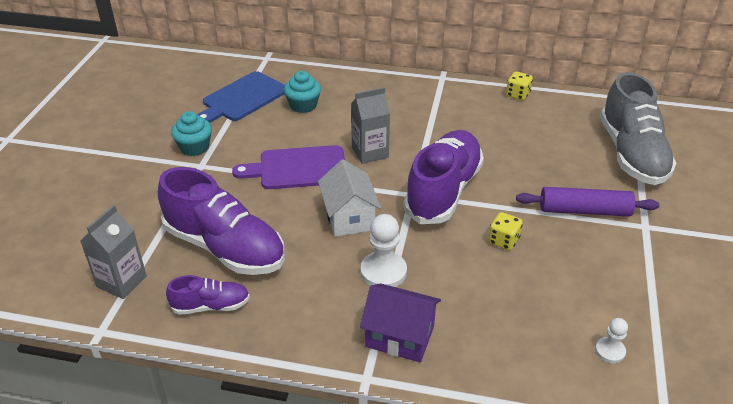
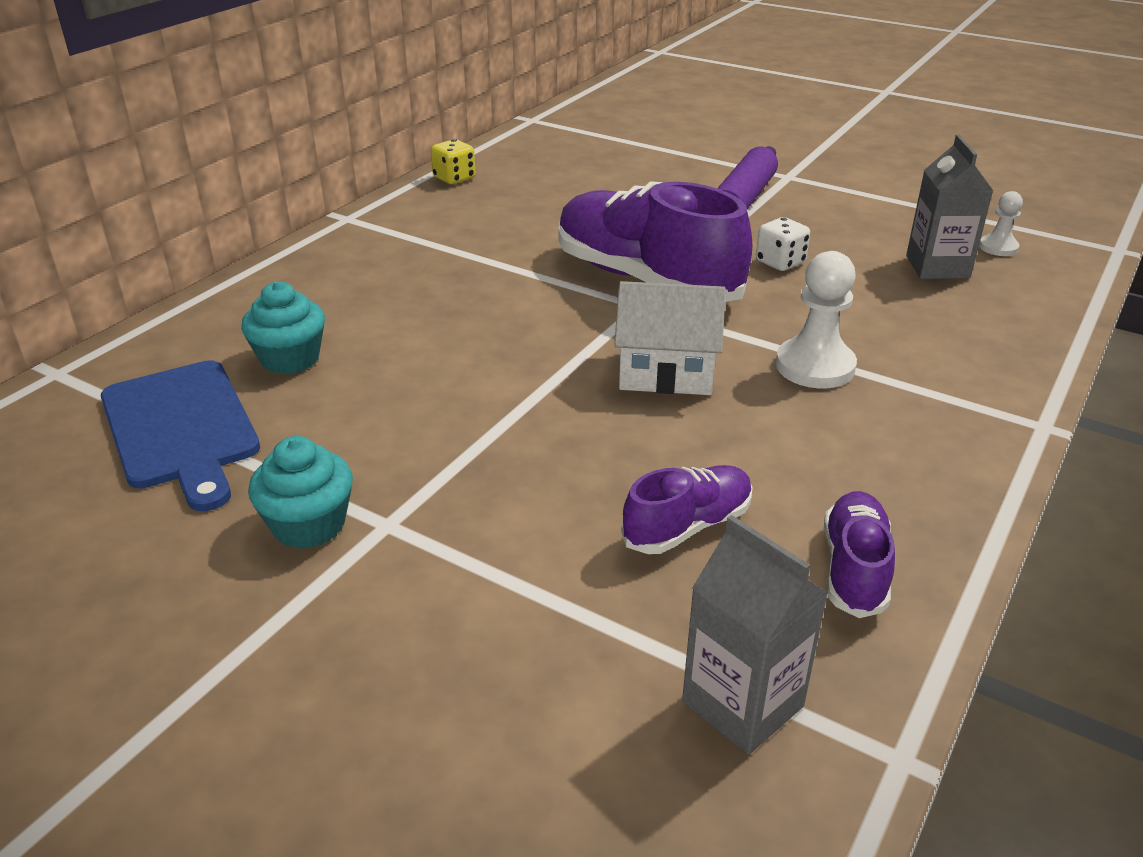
camera: 70 degrees left, 5 degrees down
purple shoe [158,167,285,275] -> purple shoe [621,465,753,554], size x0.49
purple cutting board [232,145,345,189] -> none
grey carton [351,87,390,164] -> grey carton moved to [906,135,993,279]
purple house [360,283,441,362] -> none
yellow dice [488,212,523,250] -> white dice [756,217,810,271]
grey shoe [600,72,676,185] -> none

